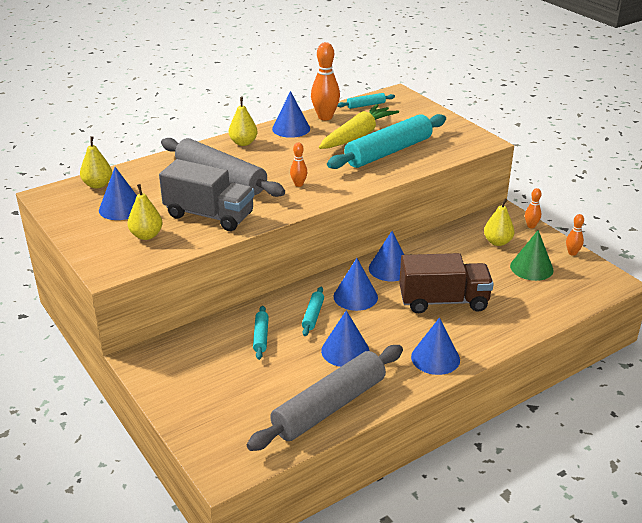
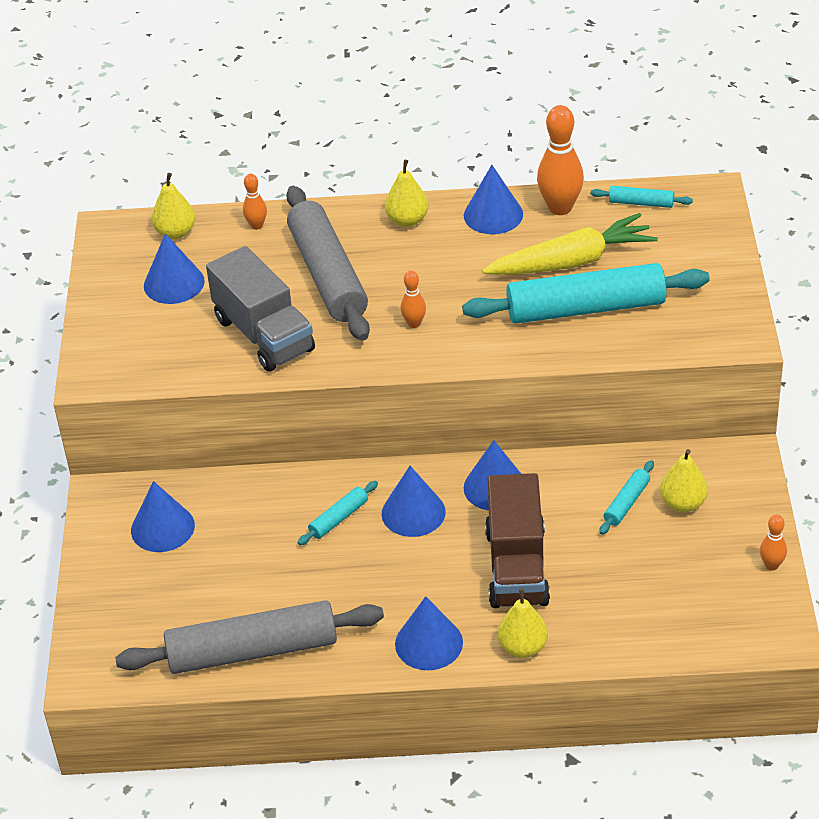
camera: 35 degrees right, 10 degrees up
yellow pear [128,184,163,240] -> yellow pear moved to [498,588,548,658]
turquoise rolling pin [253,306,269,360] -> turquoise rolling pin moved to [599,460,654,535]
blue cone [321,310,369,367] -> blue cone moved to [131,481,195,552]
brown truck [399,253,494,313] -> brown truck turned 60 degrees clockwise [485,473,550,608]
green cone [510,230,554,281] -> none
orange bowling pin [525,188,541,229] -> orange bowling pin moved to [243,174,267,230]

